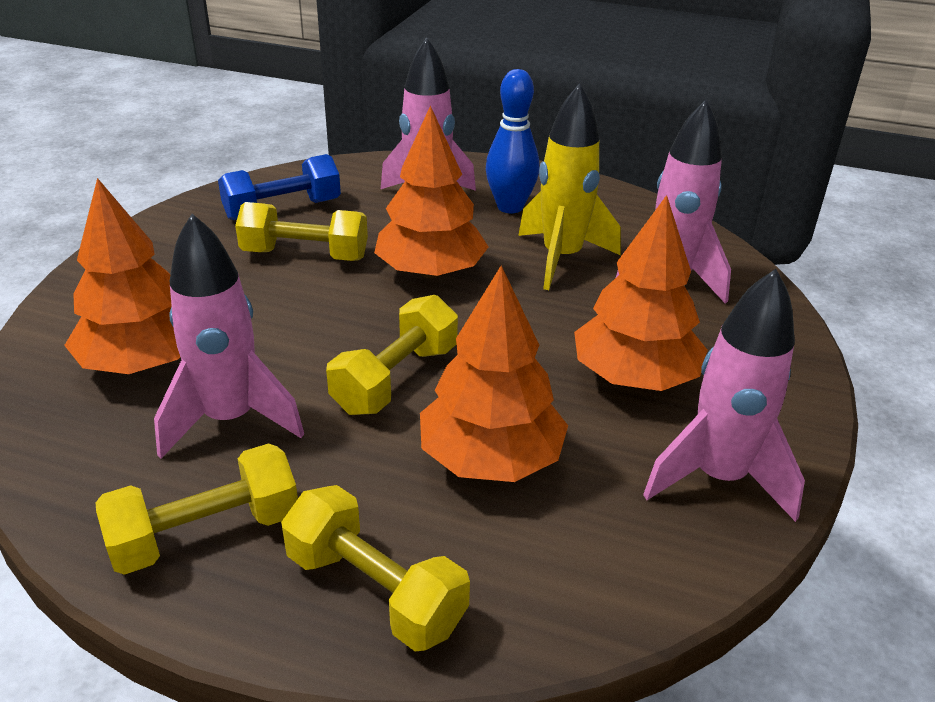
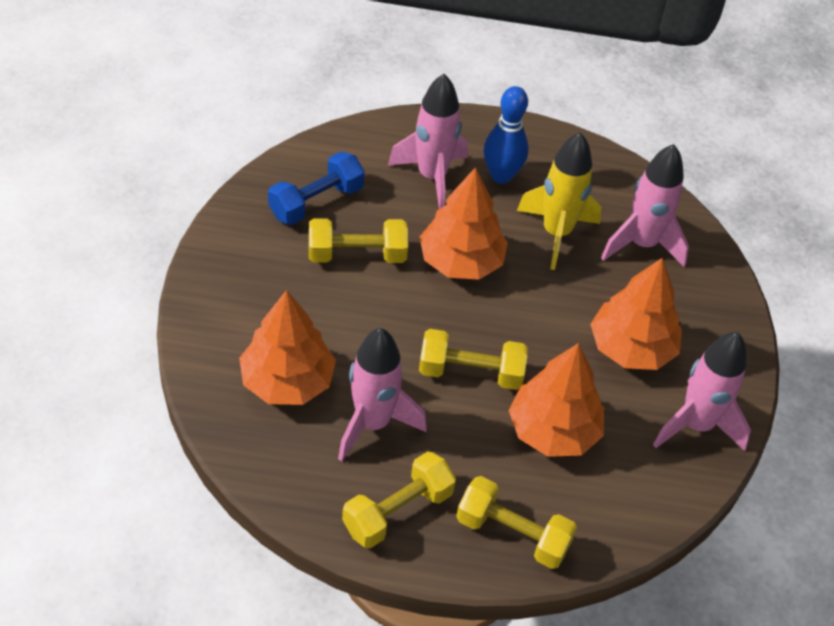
camera: 15 degrees left, 15 degrees up
yellow dumbbell [326,295,458,415] -> yellow dumbbell turned 75 degrees clockwise [419,329,528,390]

